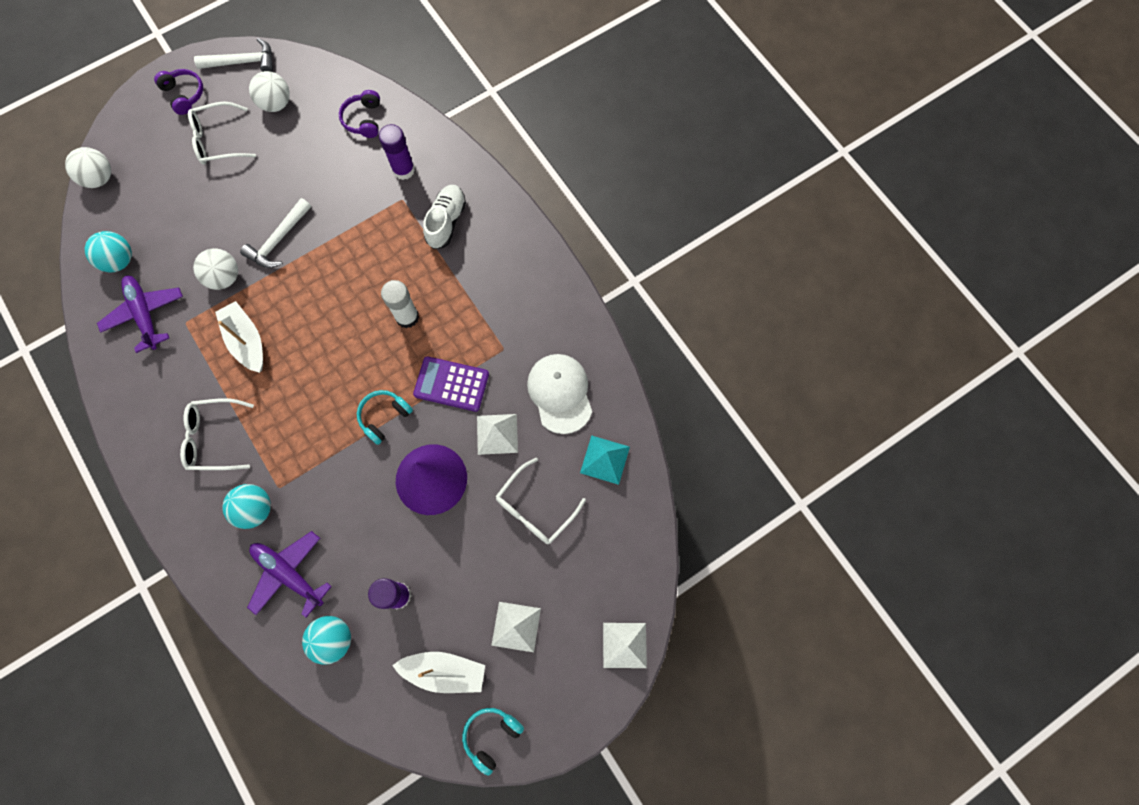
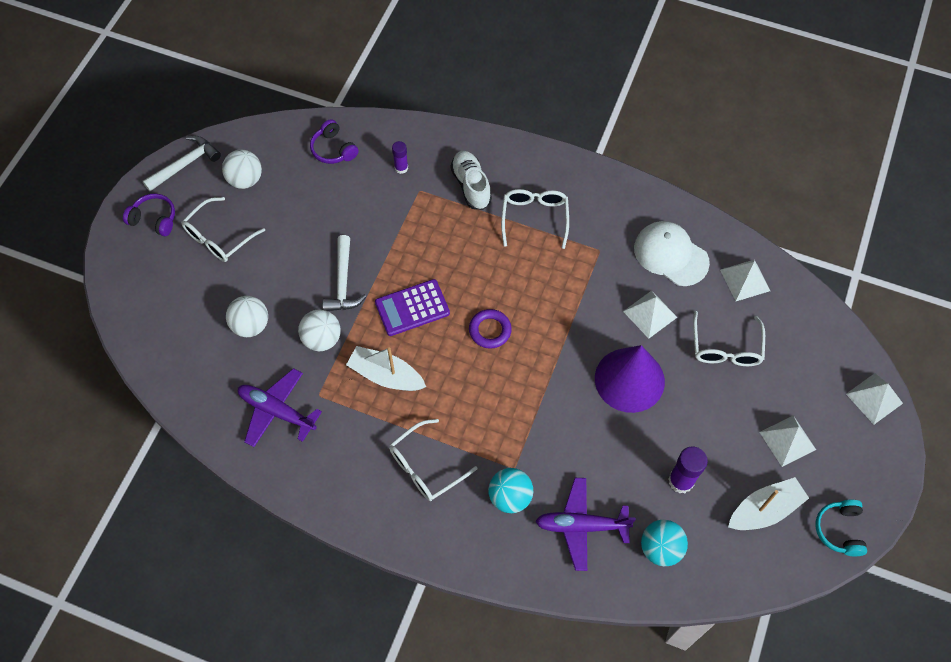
camera: 35 degrees left, 10 degrees down
white ball [65,147,111,188] -> white ball moved to [226,296,268,337]
turquoise ball [85,231,132,272] -> none
turquoise headphones [357,390,413,445] -> none
purple glue stick [379,124,415,180] -> purple glue stick [392,141,408,174], size x0.61
white glue stick [381,280,419,328] -> none
purple calculator [413,356,489,412] -> purple calculator moved to [375,279,450,336]
turquoise pyramid [580,435,630,485] -> white pyramid [720,260,770,301]
none -> purple ring [469,309,512,349]
none -> white glasses [501,189,569,249]

